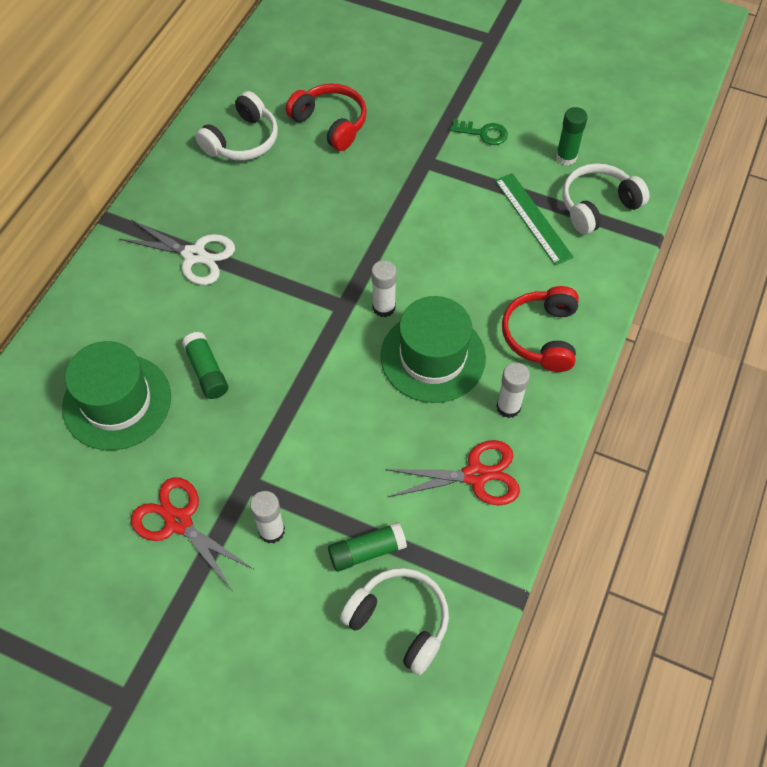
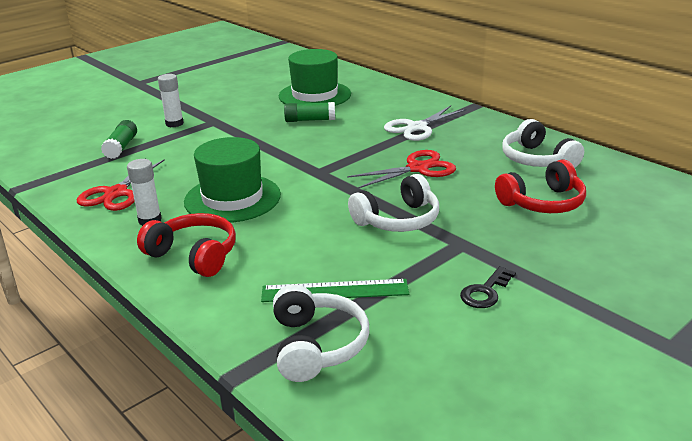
camera: 115 degrees right, 30 degrees down
red scissors [131,477,253,590] -> red scissors moved to [347,150,456,189]
white headphones [340,568,449,675] -> white headphones moved to [348,174,439,232]
white glue stick [371,260,397,317] -> none
green key [450,119,508,145] -> black key [460,266,516,308]
green glue stick [556,107,588,166] -> none

